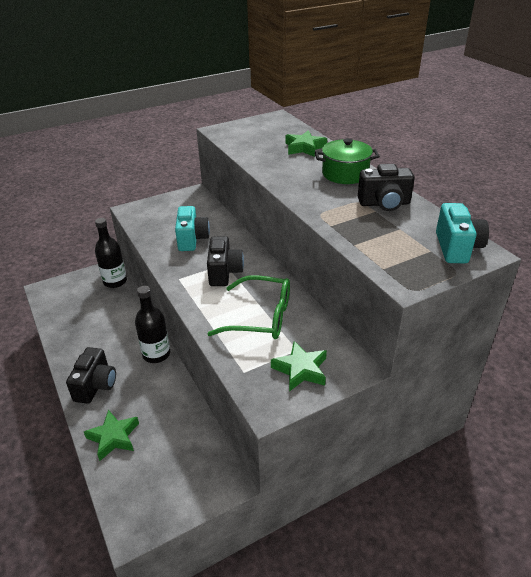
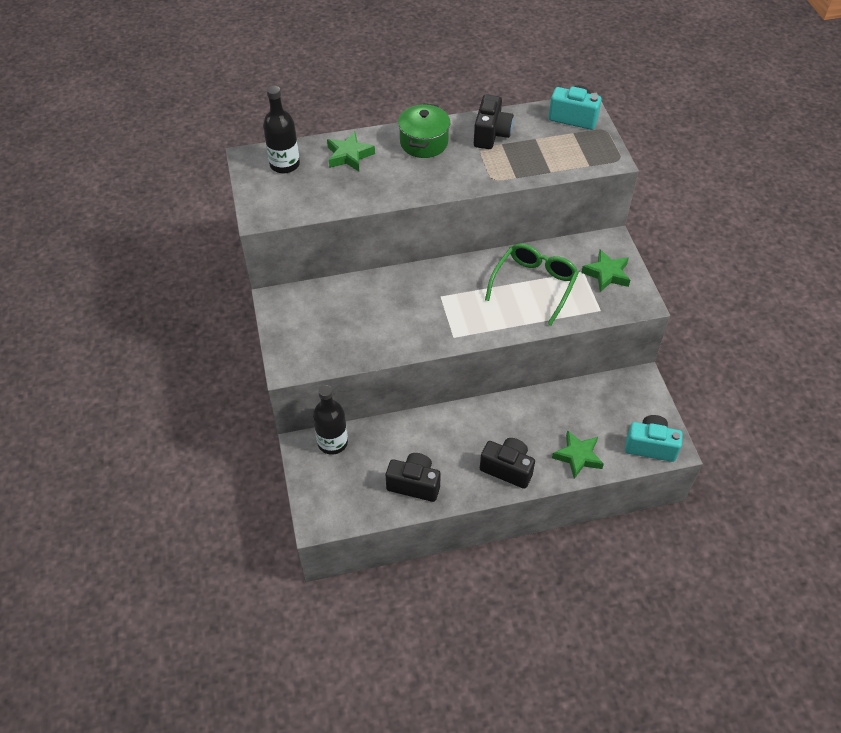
camera: 75 degrees left, 15 degrees up
black bottle [135,286,170,363] -> black bottle moved to [263,86,300,173]
turquoise camera [175,206,210,251] -> turquoise camera moved to [625,415,683,462]
black camera [207,236,244,286] -> black camera moved to [386,453,441,502]

